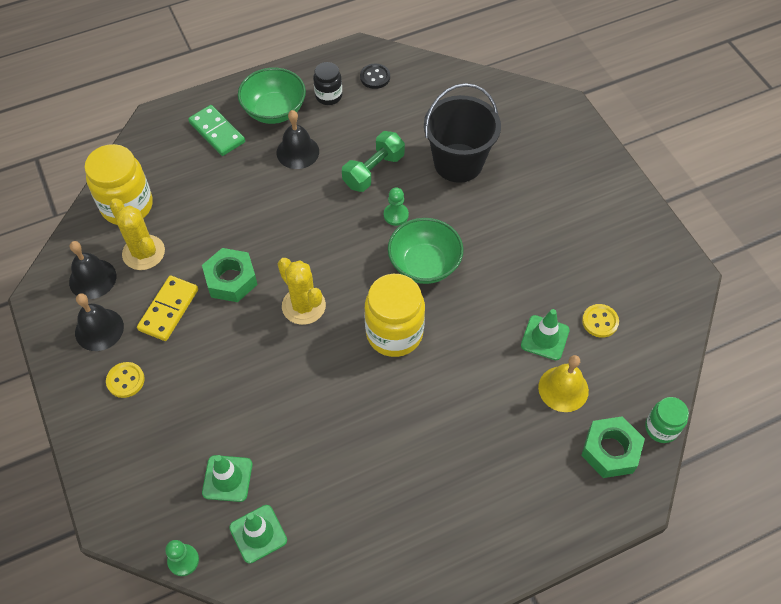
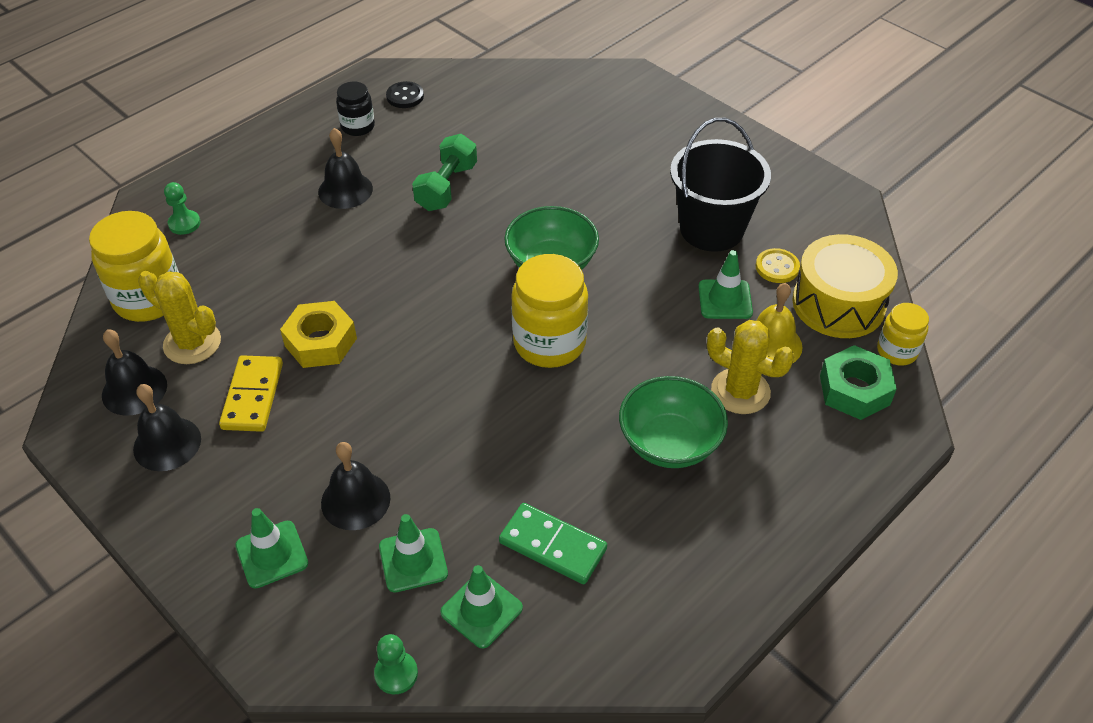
camera: 20 degrees left, 10 degrees down
yellow button [106,362,145,398] -> none
green domino [188,105,245,156] -> green domino moved to [499,503,607,584]
green nut [202,248,258,302] -> yellow nut [280,301,357,368]
green bowl [238,68,306,124] -> green bowl moved to [619,376,728,468]
yellow cactus [278,258,326,325] -> yellow cactus moved to [707,320,794,414]
green pawn [384,188,409,226] -> green pawn moved to [164,182,201,235]
black bucket [424,83,501,183] -> black bucket moved to [670,118,771,252]
green jar [645,397,689,443] -> yellow jar [877,303,929,366]
none -> green traffic cone [235,508,308,589]
none -> black bell [321,442,390,530]
none -> yellow drum [792,234,898,338]

